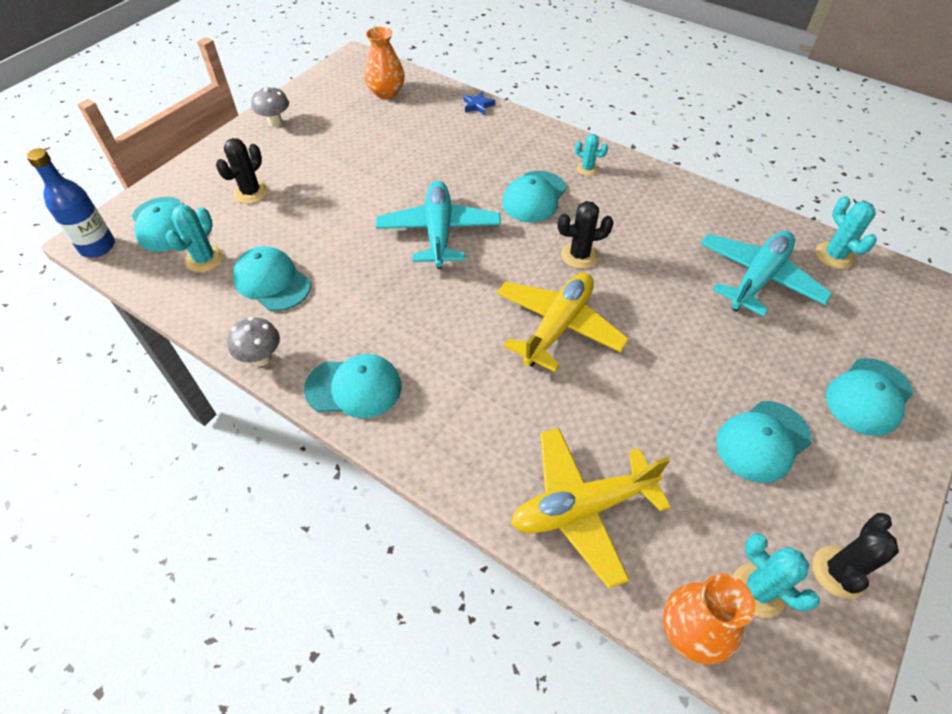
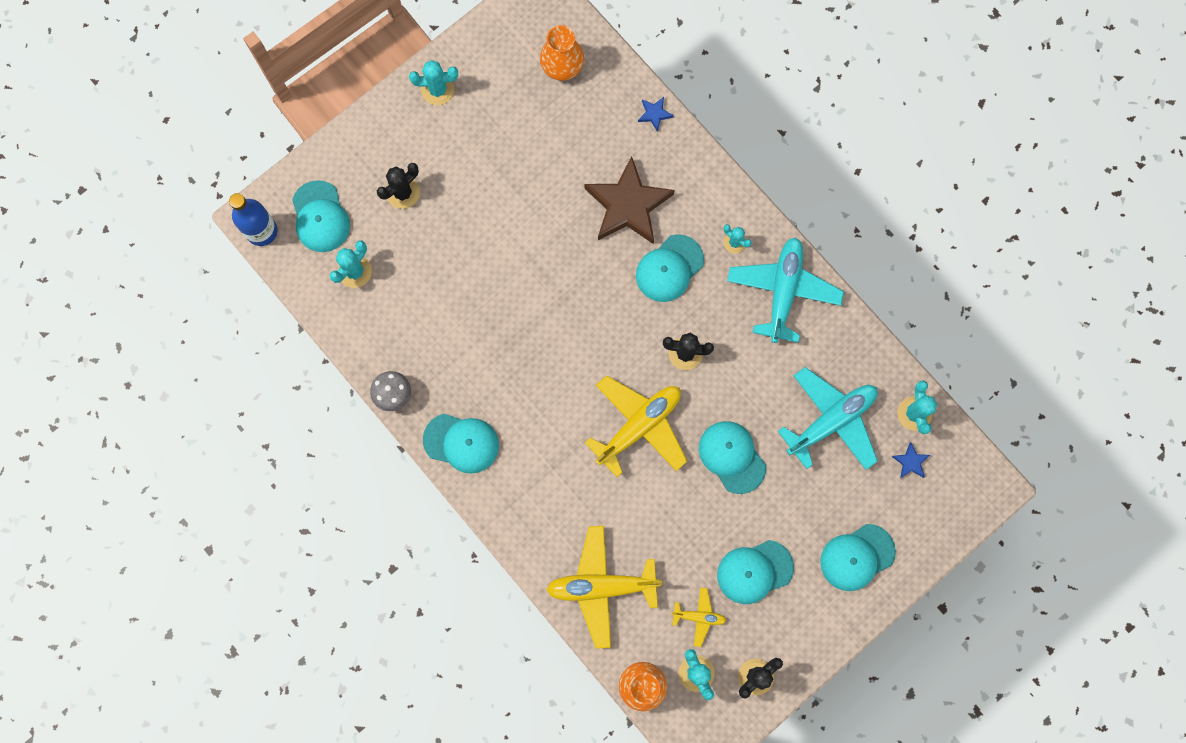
camera: 15 degrees right, 25 degrees up
turquoise cap [233,246,311,311] -> turquoise cap moved to [699,421,766,494]
grey mushroom [251,86,289,127] -> turquoise cactus [409,60,458,105]
turquoise plane [376,181,501,269] -> turquoise plane moved to [727,237,844,343]
none -> brown star [584,156,675,244]
none -> yellow plane [671,588,727,647]
none -> blue star [892,442,930,478]

